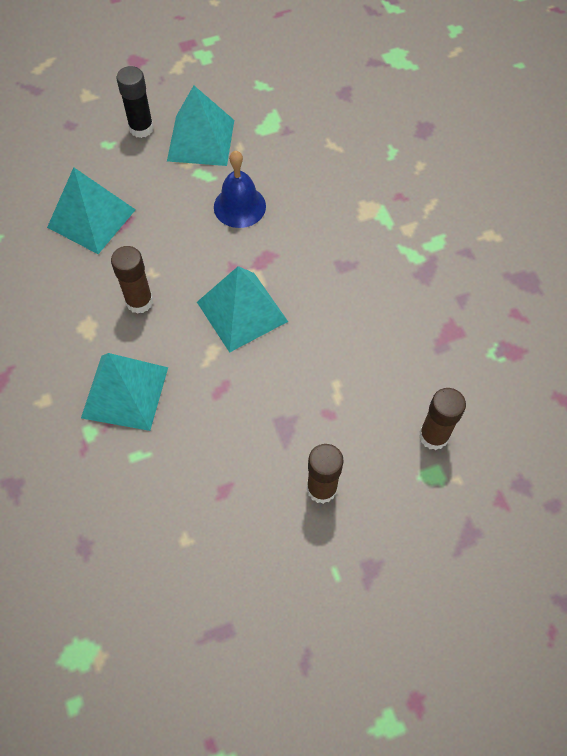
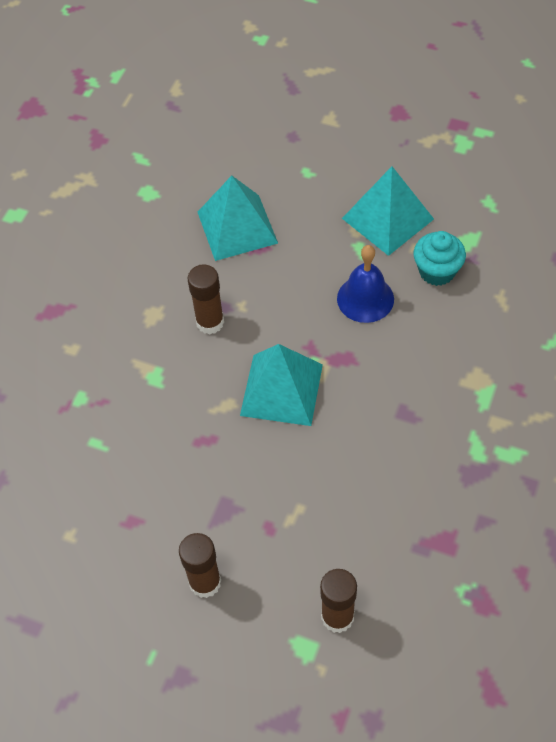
camera: 45 degrees right, 5 degrees down
turquoise pyramid [81,353,168,431] -> none
black glue stick [116,66,154,138] -> none
none -> turquoise cupcake [413,231,466,286]

